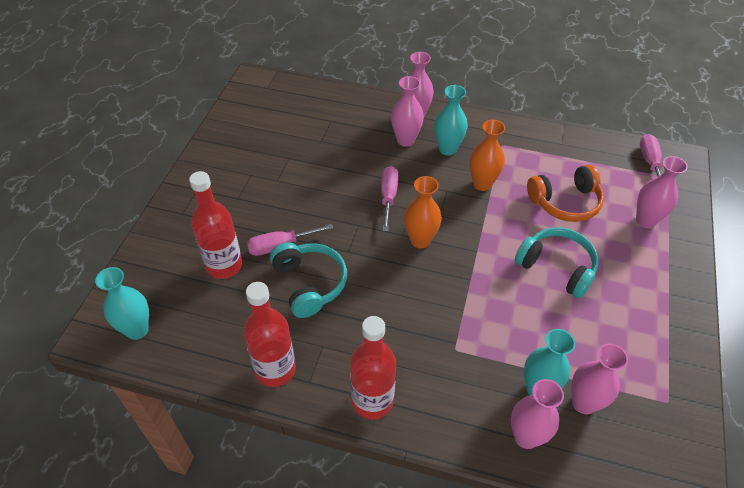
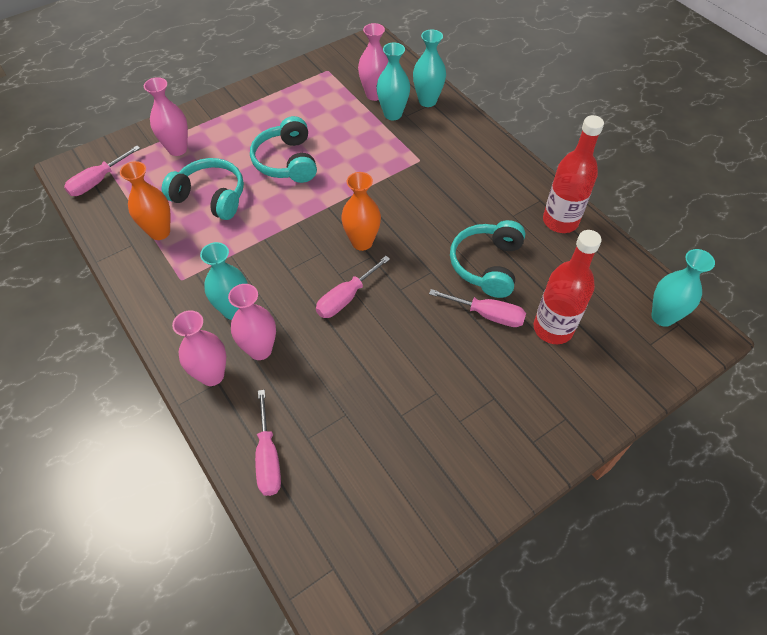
camera: 140 degrees left, 5 degrees up
red bottle [350,316,396,420] -> none
orange vase [469,120,505,191] -> orange vase moved to [120,161,171,240]
pink vase [511,379,564,449] -> turquoise vase [413,29,446,107]
orange headphones [527,165,604,222] -> turquoise headphones [162,158,244,220]
none -> pink screwdriver [255,390,281,496]

